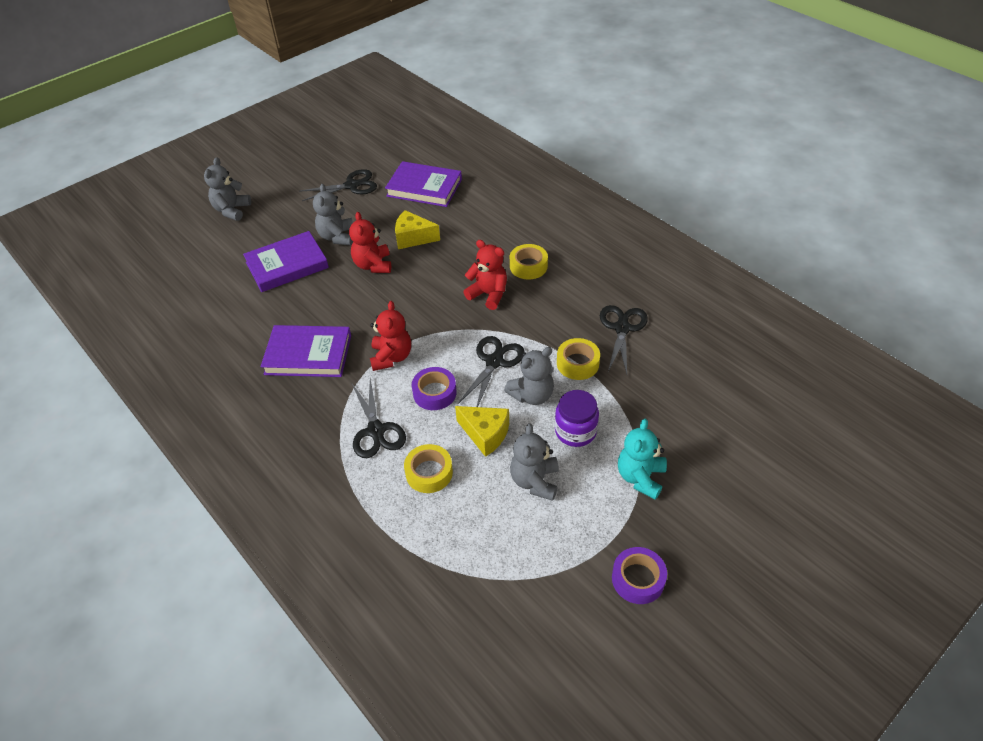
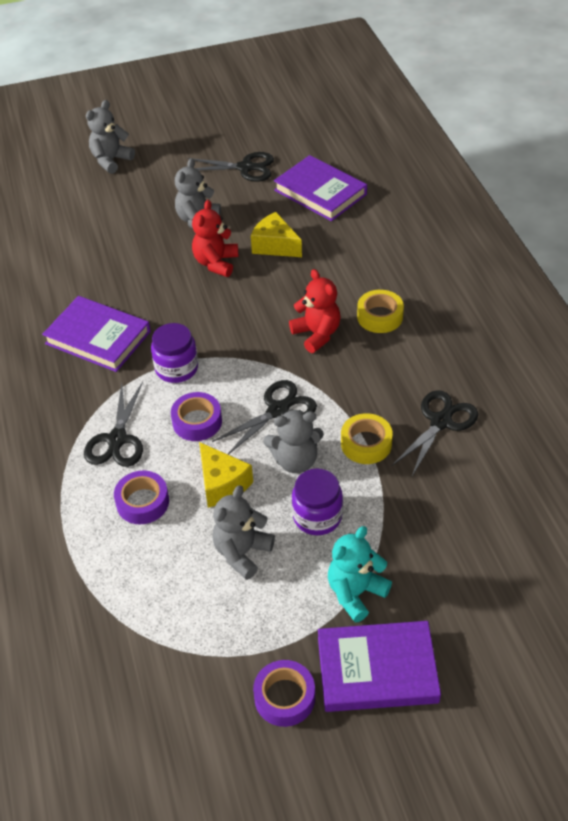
camera: 25 degrees right, 0 degrees up
purple book [243,231,329,292] -> purple book moved to [318,621,441,712]
red teddy bear [370,301,411,371] -> purple jar [151,323,198,383]
yellow tape [404,444,453,493] -> purple tape [114,471,169,524]

